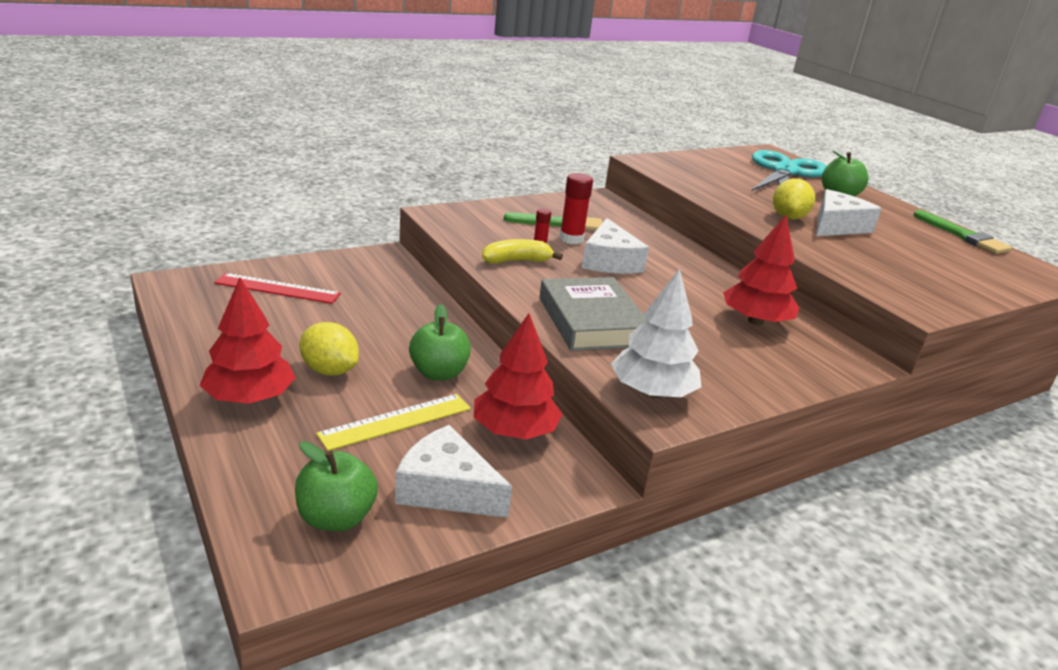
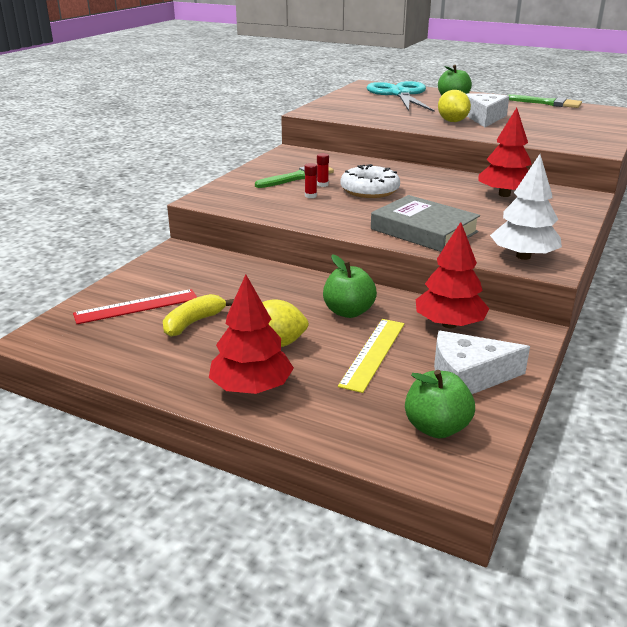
camera: 30 degrees left, 0 degrees up
yellow banana [482,239,563,264] -> yellow banana moved to [163,294,234,337]
red glue stick [559,173,593,244] -> red glue stick [317,153,329,187], size x0.55
white cheese [582,218,649,274] -> white donut [341,164,400,198]

